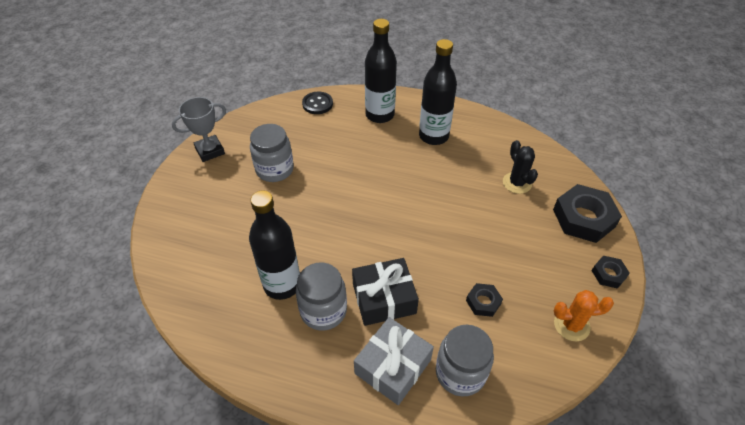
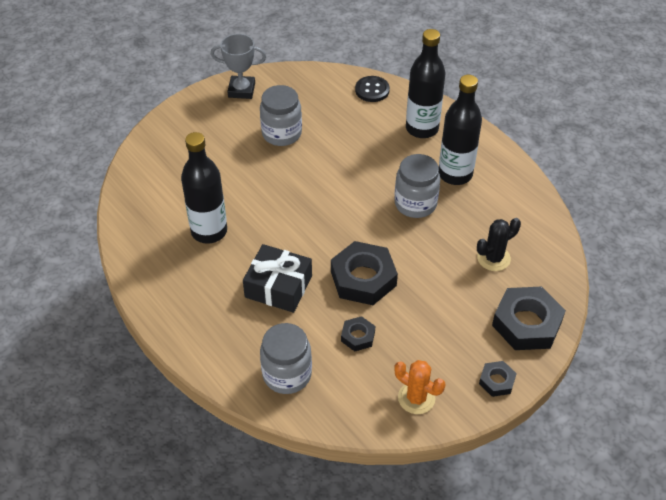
camera: 35 degrees right, 0 degrees up
grey jar [296,262,347,331] -> grey jar moved to [394,154,440,218]
grey gift [354,317,434,405] -> none
black cactus [503,140,538,194] -> black cactus turned 45 degrees clockwise [477,218,521,271]
none -> black nut [331,241,398,305]

